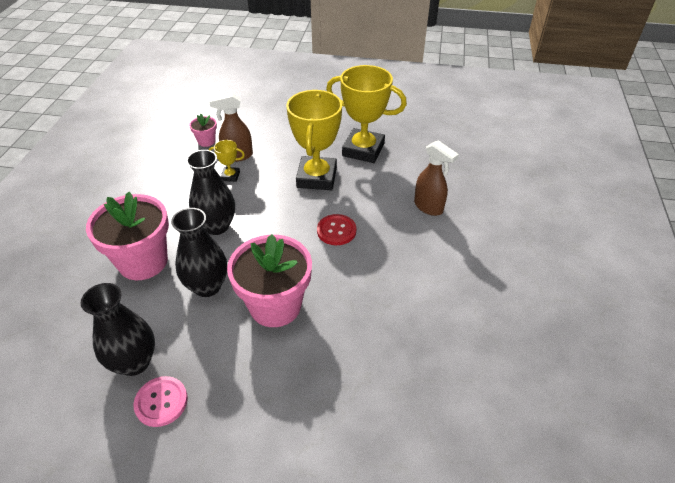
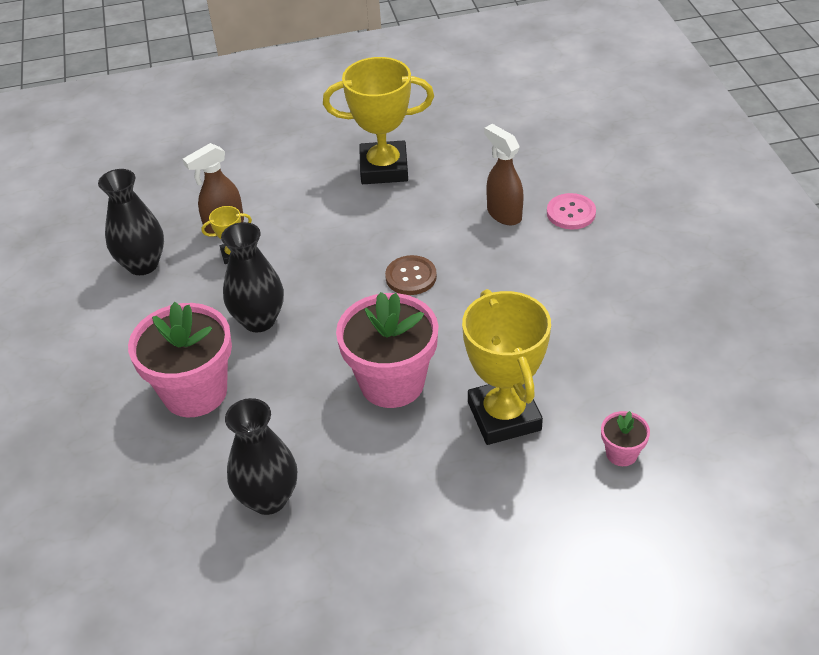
camera: 20 degrees left, 0 degrees up
pink button [133,376,188,427] -> pink button moved to [547,193,596,230]
black vase [171,208,227,297] -> black vase moved to [98,169,164,275]
pink flower pot [189,114,217,147] -> pink flower pot moved to [601,411,650,466]
yellow trophy [286,90,342,190] -> yellow trophy moved to [462,289,551,445]
red button [317,214,356,245] -> brown button [385,255,437,295]
brown spray bottle [414,140,459,216] -> brown spray bottle turned 150 degrees counterclockwise [484,124,524,225]

